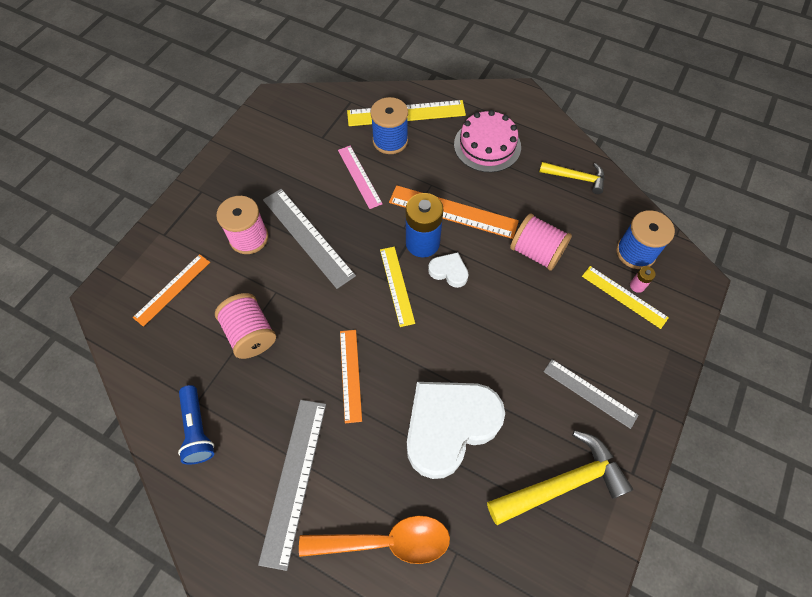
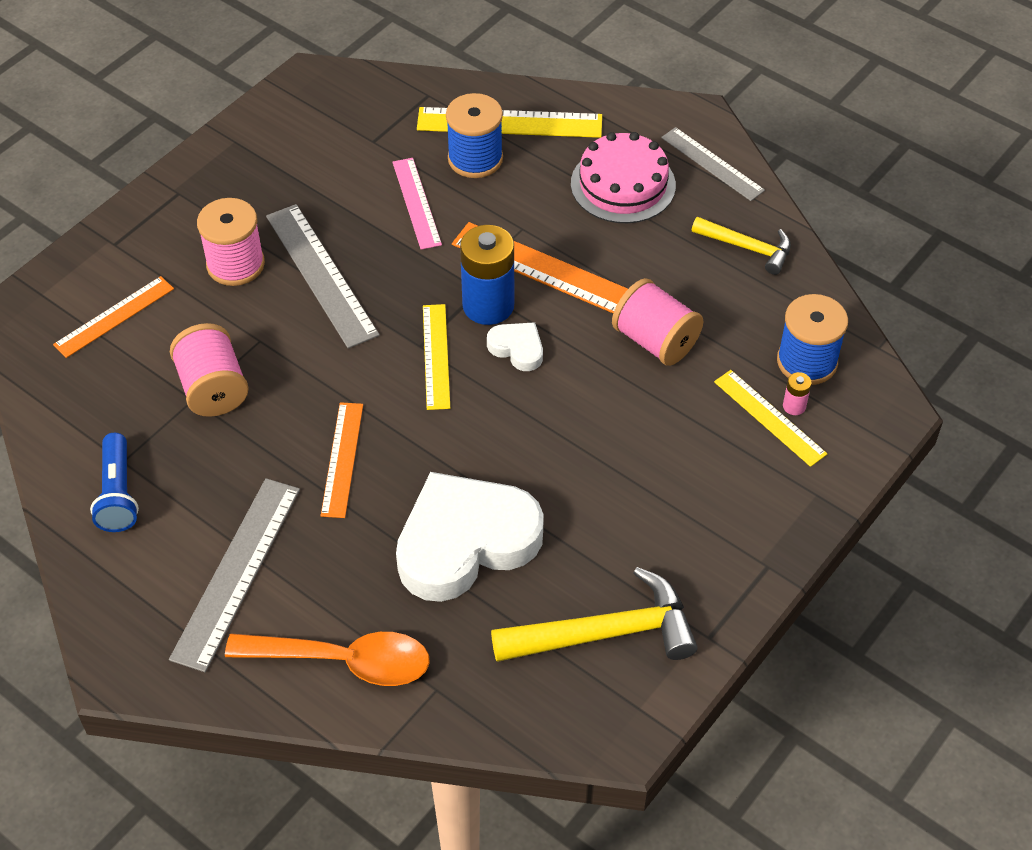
camera: 10 degrees right, 10 degrees down
grey ruler [543,359,639,429] -> grey ruler moved to [661,127,765,201]

